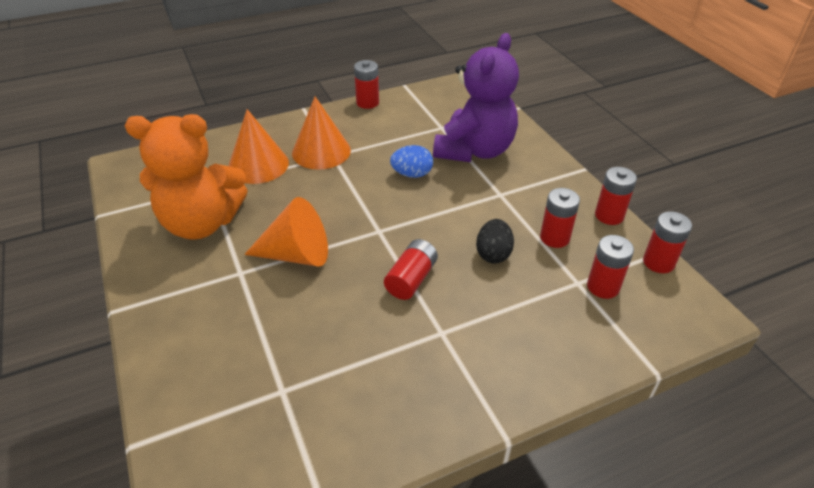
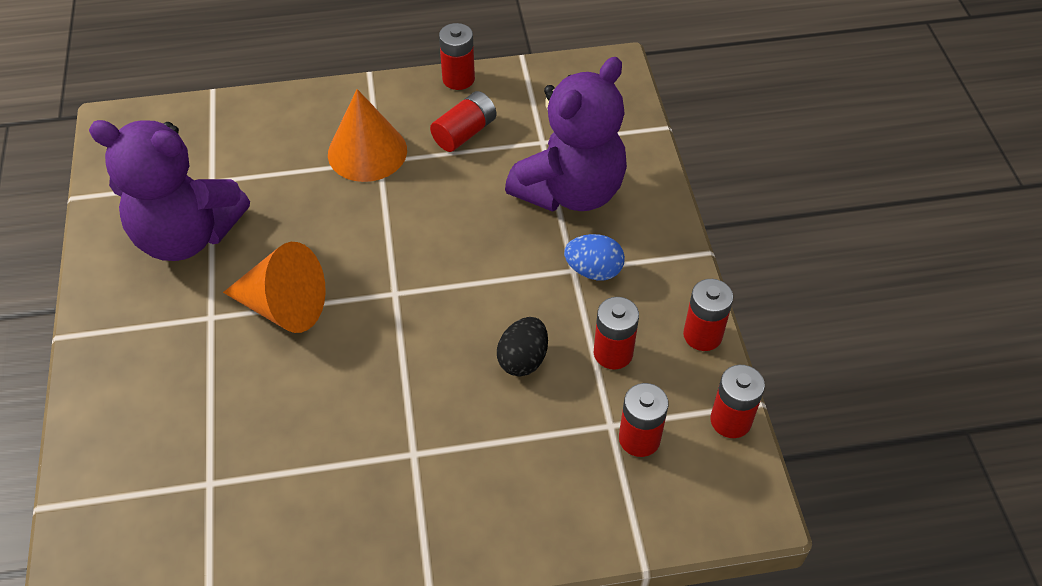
camera: 15 degrees right, 10 degrees up
orange teddy bear [125,114,248,240] -> purple teddy bear [89,120,250,261]
orange cone [228,109,289,184] -> none
red battery [384,239,438,300] -> red battery moved to [430,91,497,152]
blue egg [390,145,433,178] -> blue egg moved to [564,234,625,280]

